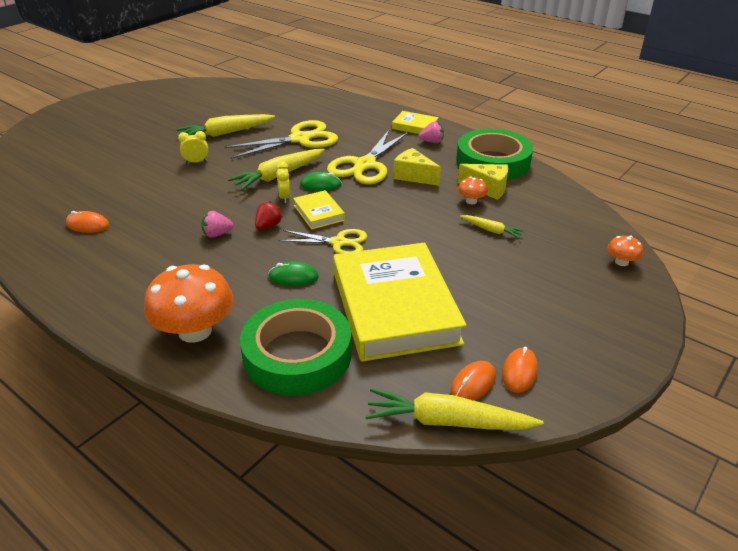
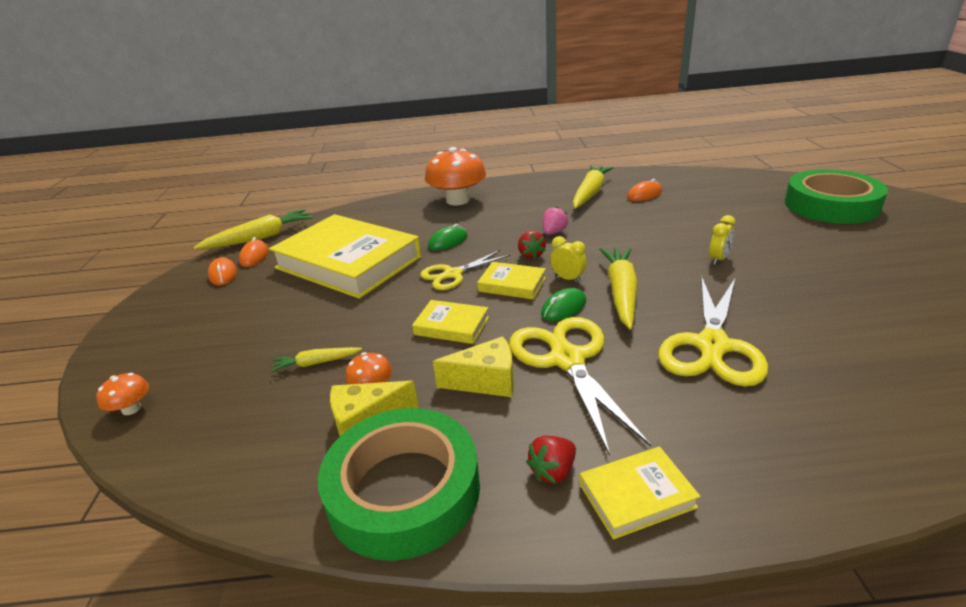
camera: 140 degrees right, 5 degrees down
yellow carrot [176,114,275,137] -> yellow carrot moved to [573,165,614,209]
green tape [240,299,352,396] -> green tape moved to [785,169,888,224]
pink strawberry [419,122,444,143] -> red strawberry [526,436,576,484]
none -> yellow book [412,300,489,344]

